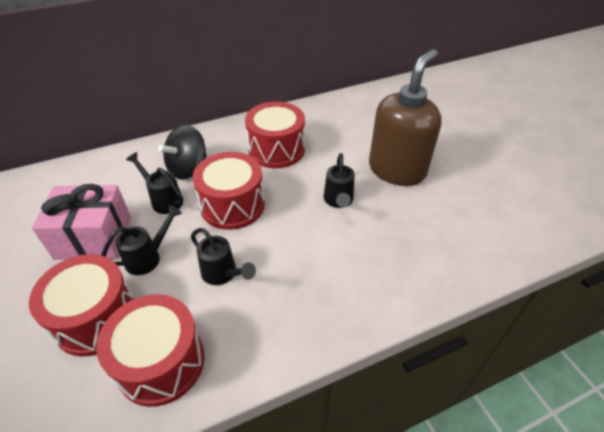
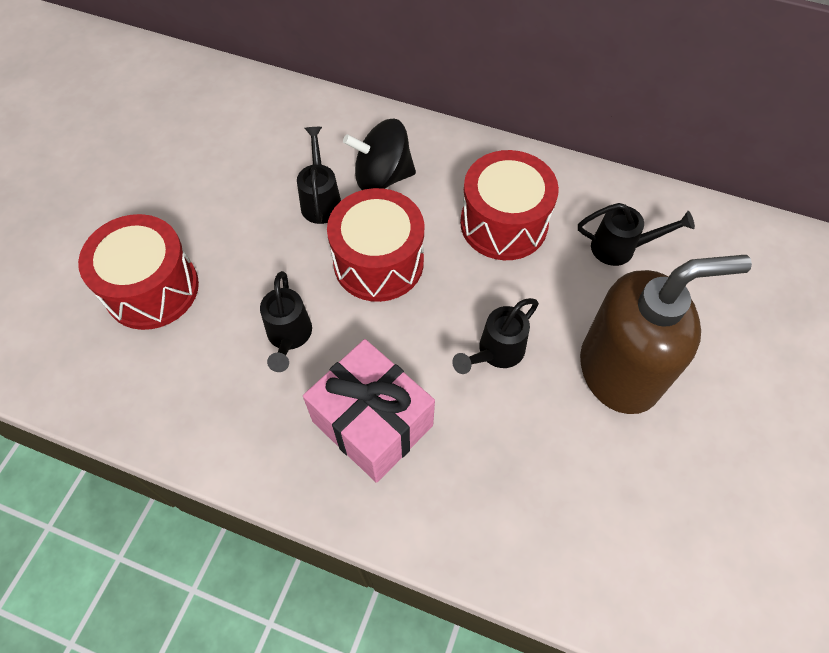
camera: 45 degrees right, 15 degrees up
pink gift [32,184,131,260] -> pink gift moved to [303,339,435,483]
red drum [96,294,205,407] -> none
black watering can [101,205,182,275] -> black watering can moved to [578,203,695,266]

